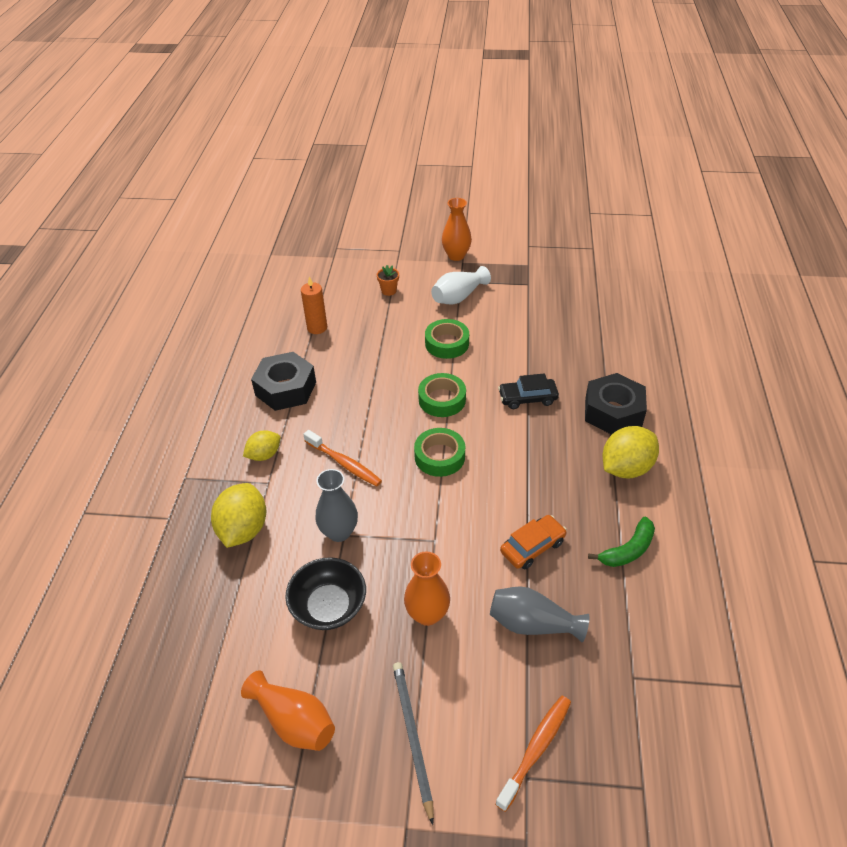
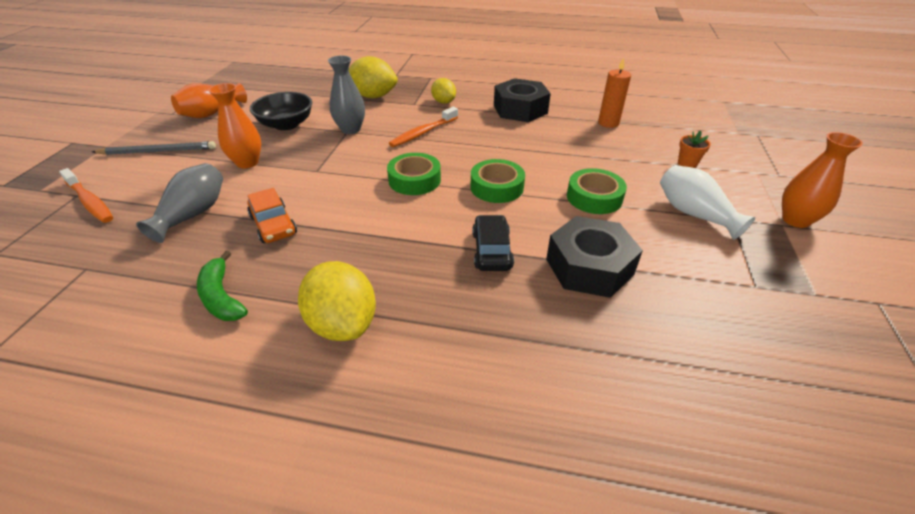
camera: 95 degrees right, 5 degrees down
black nut [585,373,647,435] -> black nut moved to [546,216,643,298]

